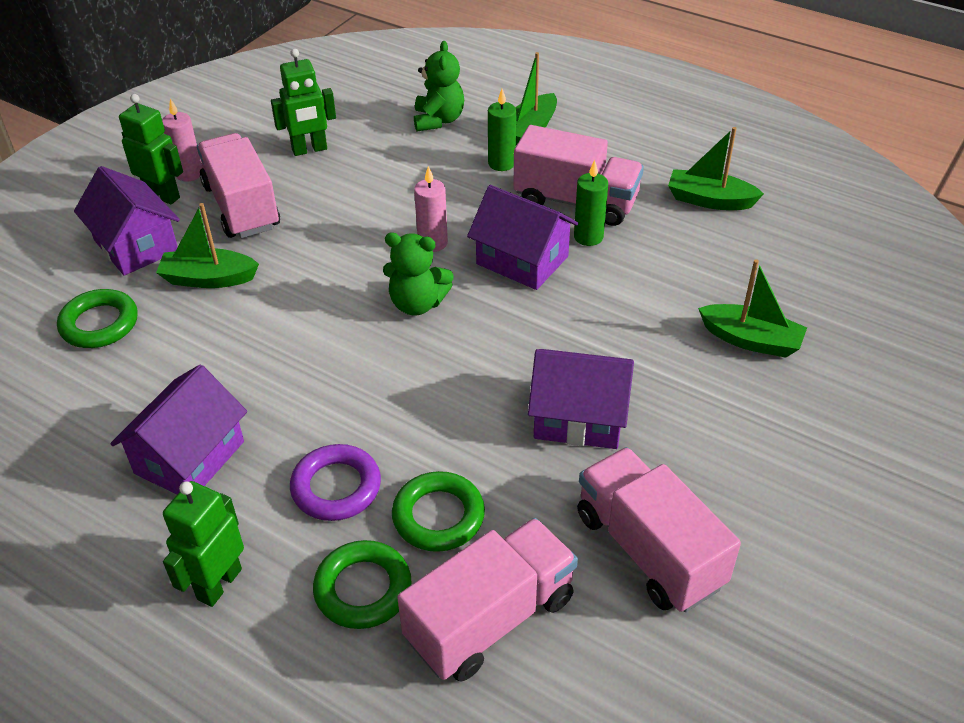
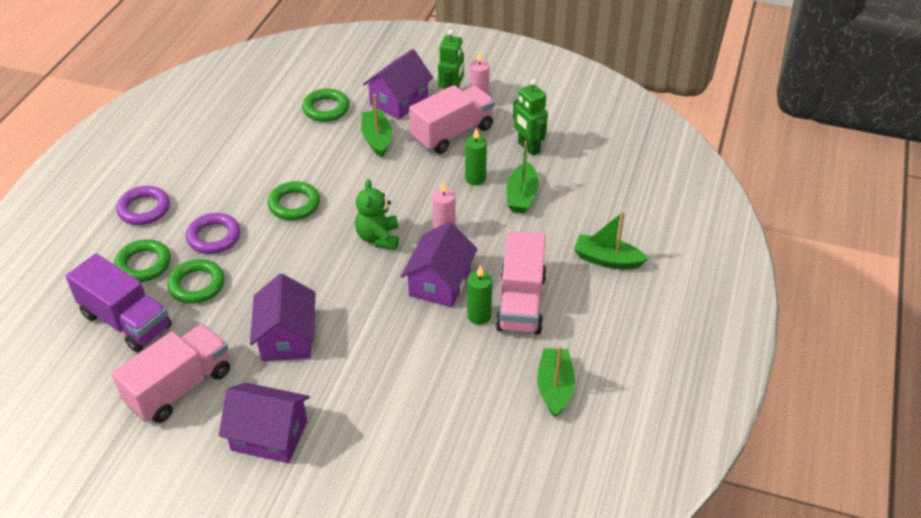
camera: 75 degrees right, 0 degrees up
purple house [110,364,247,494] -> purple house moved to [219,382,310,463]
green robot [163,481,244,607] -> purple ring [116,186,170,225]
pink truck [397,518,578,682] -> purple truck [66,253,171,352]
green teddy bear [414,41,464,131] -> none
green candle [488,89,516,171] -> green candle moved to [465,128,487,185]
green boat [698,259,807,358] -> green boat moved to [507,140,539,214]
none -> green ring [268,181,320,220]

